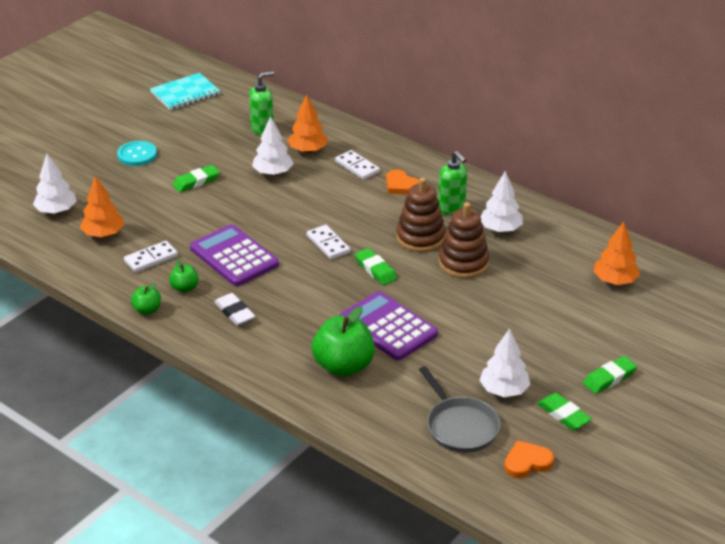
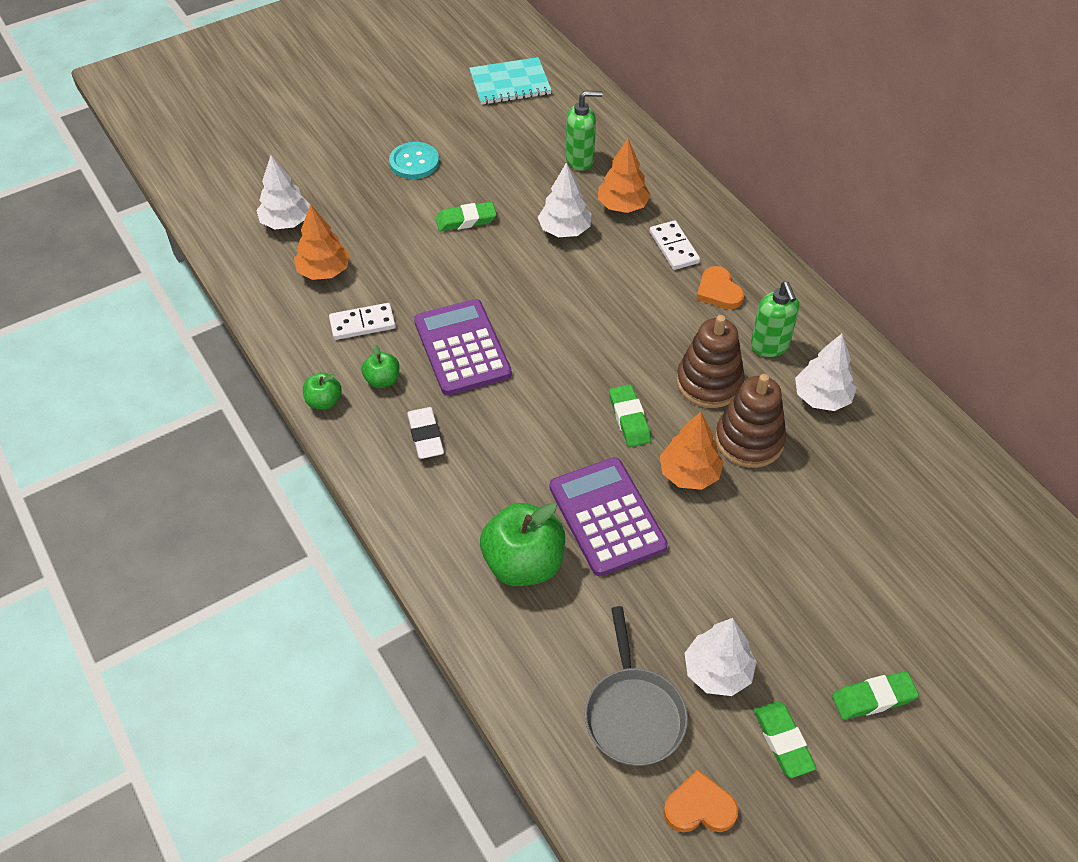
camera: 20 degrees right, 15 degrees up
white domino [307,225,350,260] -> none
orange tree [593,221,640,285] -> orange tree moved to [660,412,724,490]

